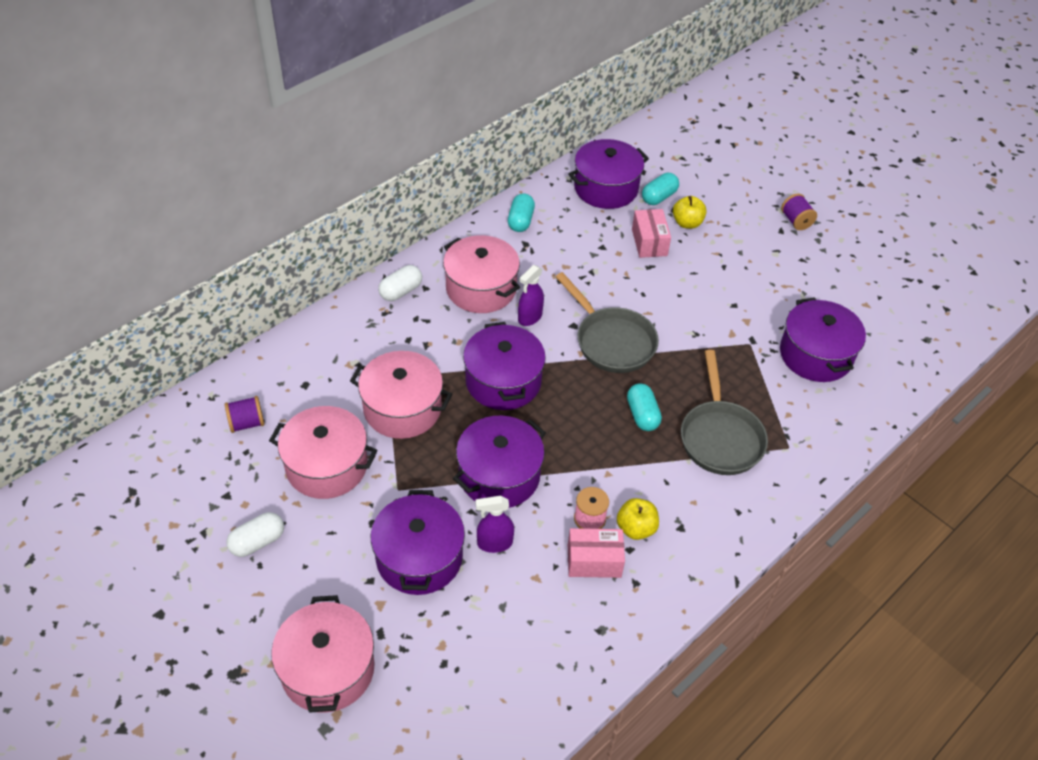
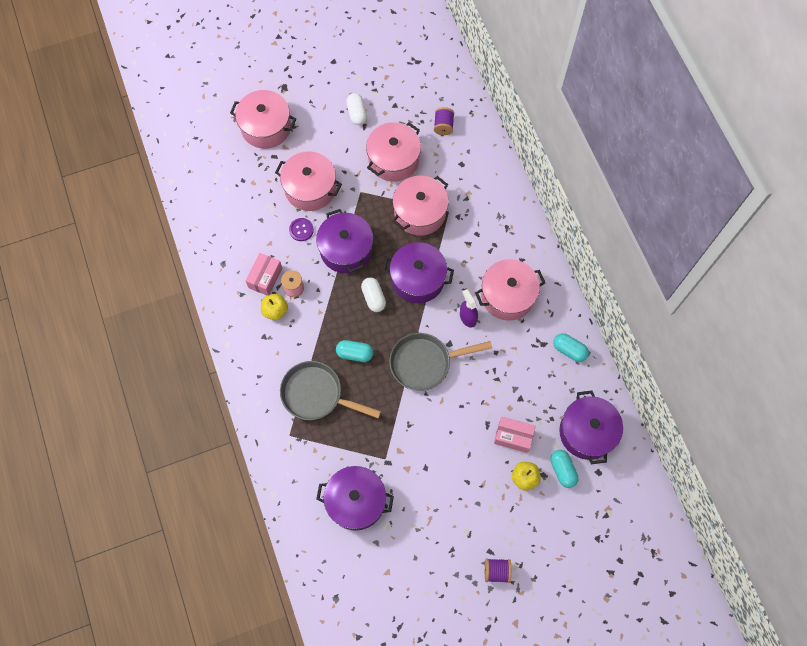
camera: 115 degrees right, 20 degrees up
purple pot [371,490,465,595] -> pink pot [275,151,342,211]
white capsule [378,265,422,301] -> white capsule moved to [361,277,386,312]
purple spray bottle [475,496,514,553] -> purple button [289,218,314,241]

